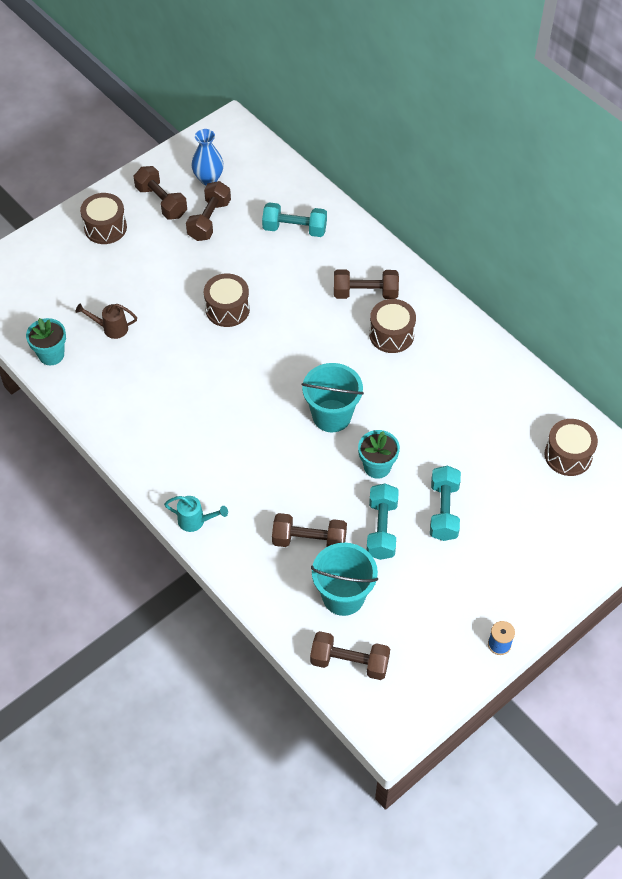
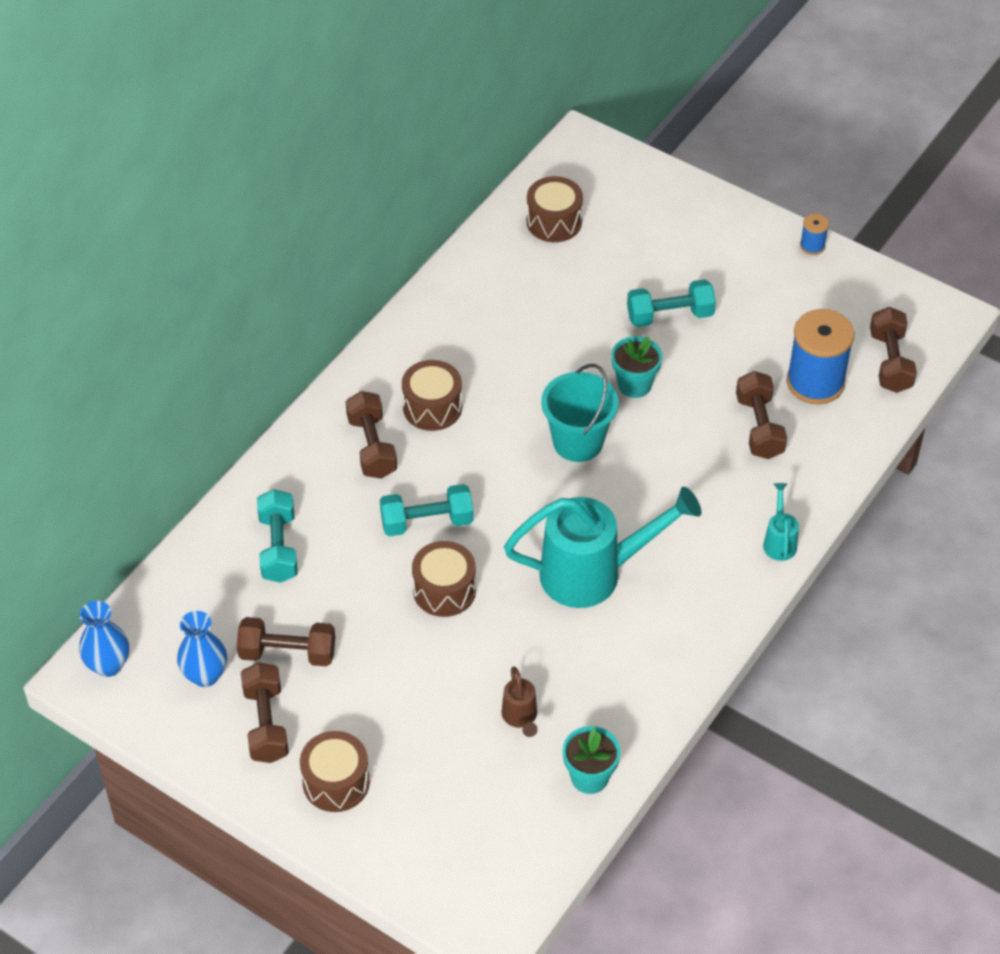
camera: 105 degrees left, 5 degrees down
brown dumbbell [134,166,187,220] -> brown dumbbell turned 45 degrees counterclockwise [241,662,289,763]
turquoise bucket [311,543,378,616] -> blue spool [787,309,854,405]
turquoise dumbbell [367,484,399,560] -> turquoise dumbbell moved to [380,484,474,536]
none -> blue vase [79,601,129,677]
none -> turquoise watering can [504,487,702,608]

